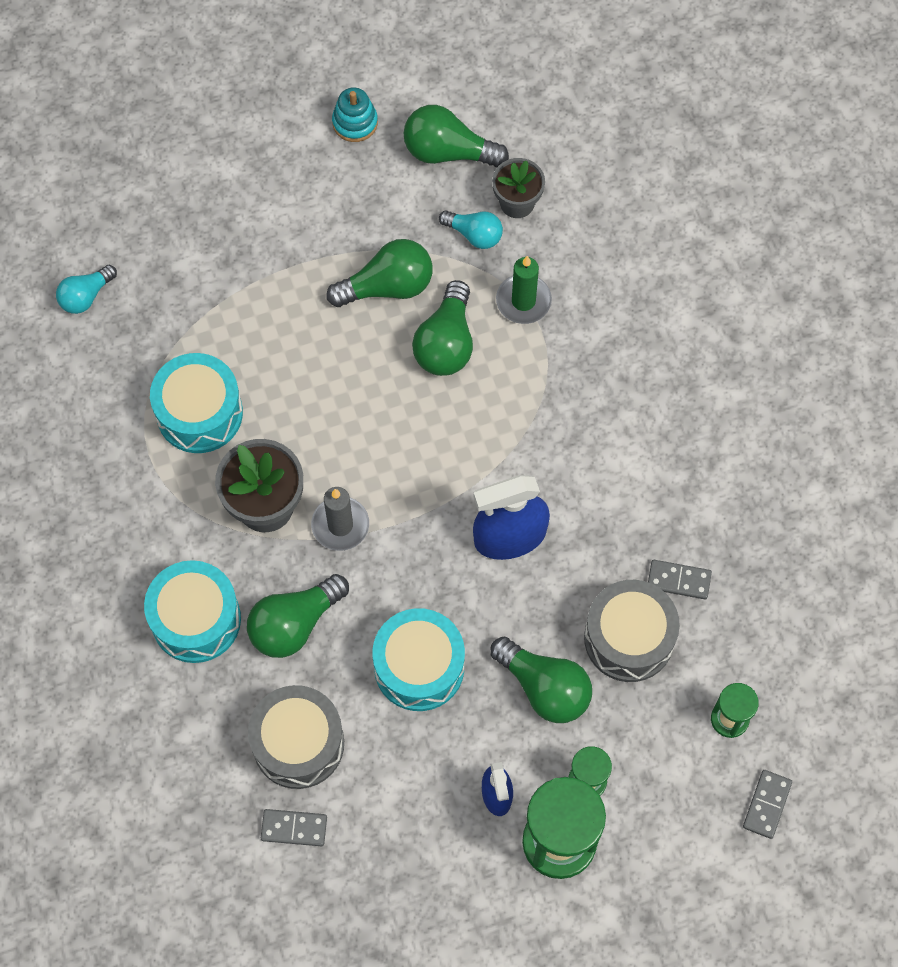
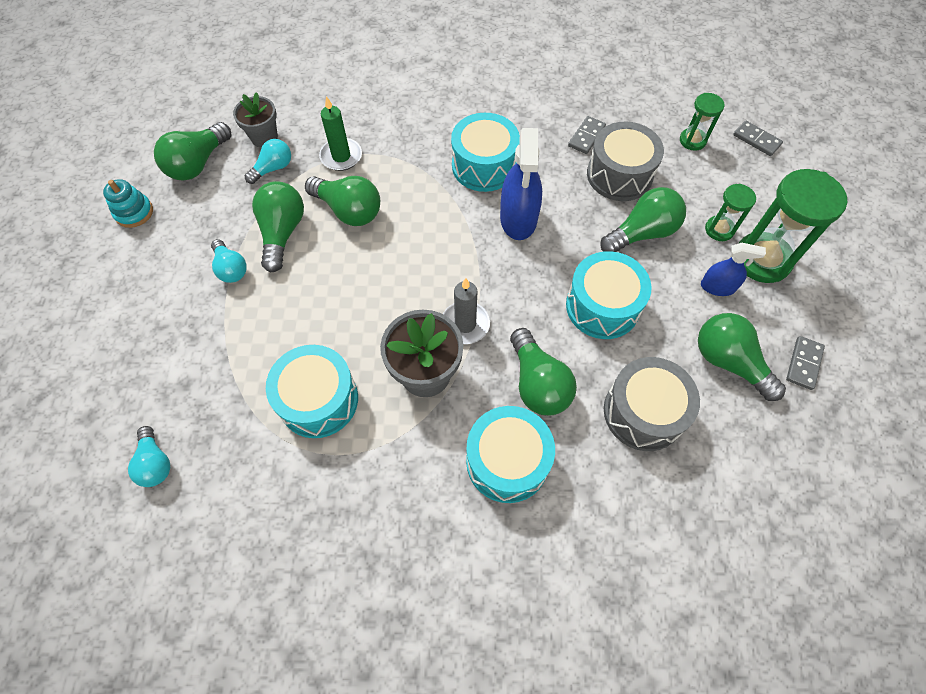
camera: 70 degrees left, 5 degrees down
grey domino [261,809,327,846] -> grey domino moved to [786,336,825,390]
none -> turquoise light bulb [211,239,247,283]
none -> turquoise drum [451,113,520,192]
none -> green light bulb [698,313,786,401]

